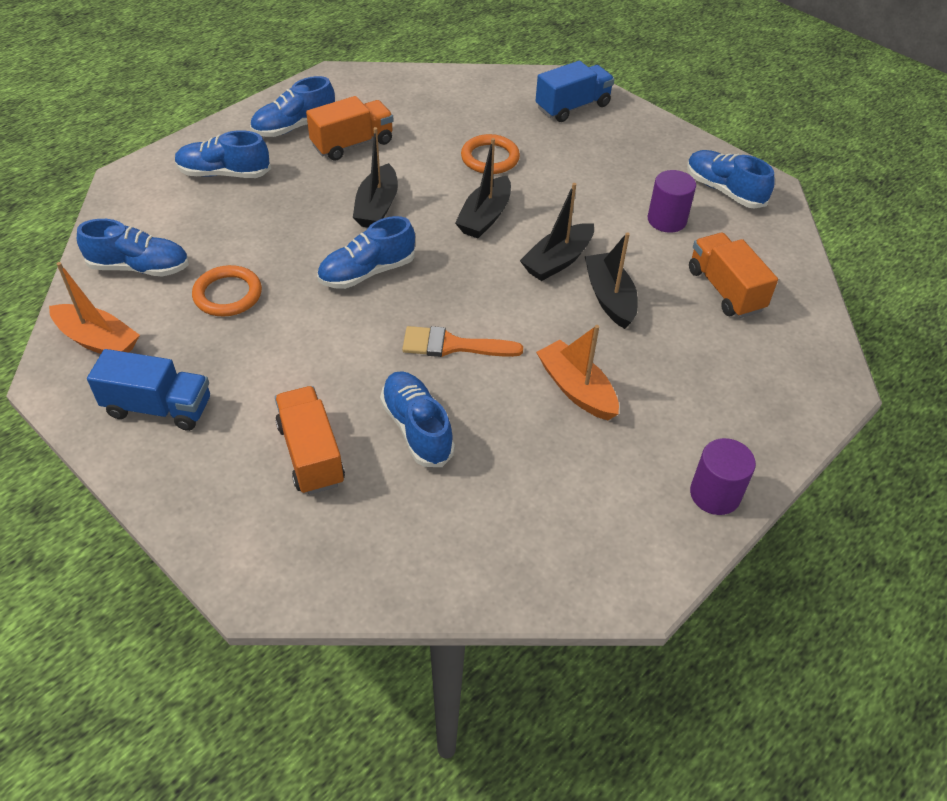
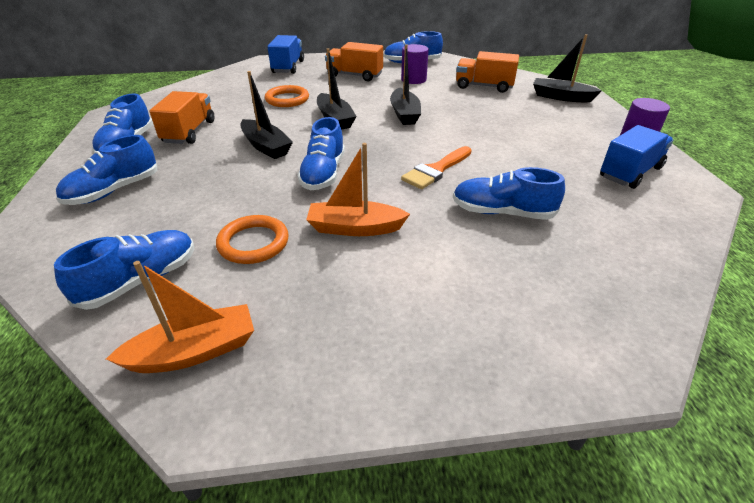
camera: 50 degrees left, 10 degrees down
blue truck [87,349,210,431] -> blue truck moved to [600,125,673,189]
orange truck [275,386,345,495] -> orange truck moved to [325,42,383,82]
orange boat [536,325,619,420] -> orange boat moved to [306,143,410,236]
black boat [585,232,638,329] -> black boat moved to [533,34,602,102]

